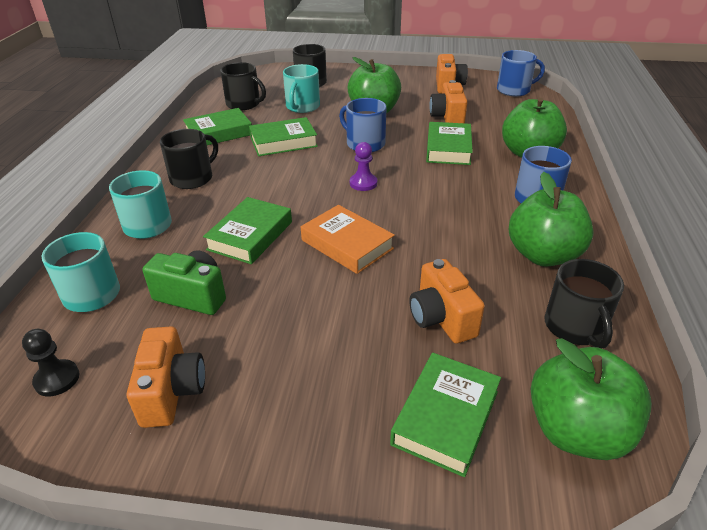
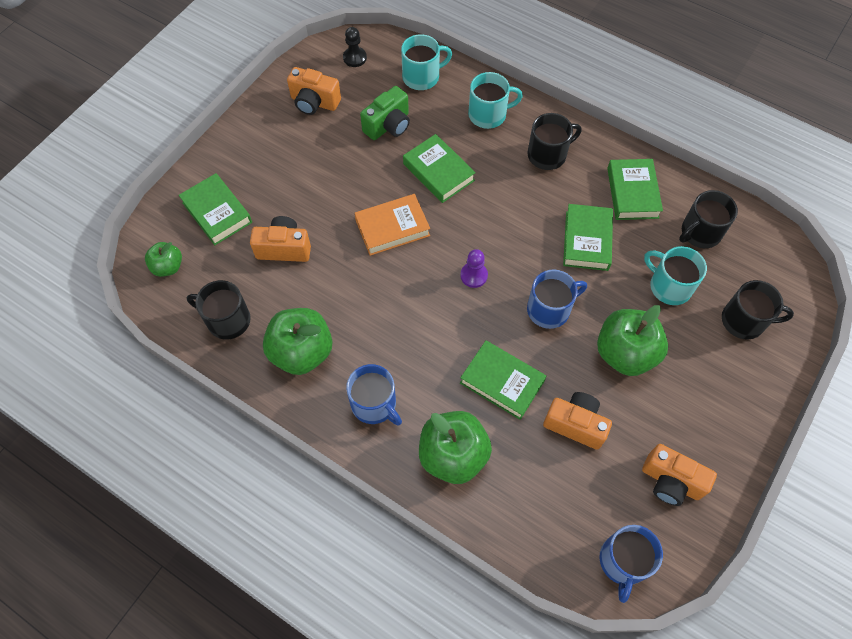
camera: 115 degrees right, 25 degrees up
black mug [160,129,218,189] -> black mug turned 90 degrees counterclockwise [527,113,582,170]
green apple [531,338,652,460] -> green apple [145,242,182,277], size x0.56

